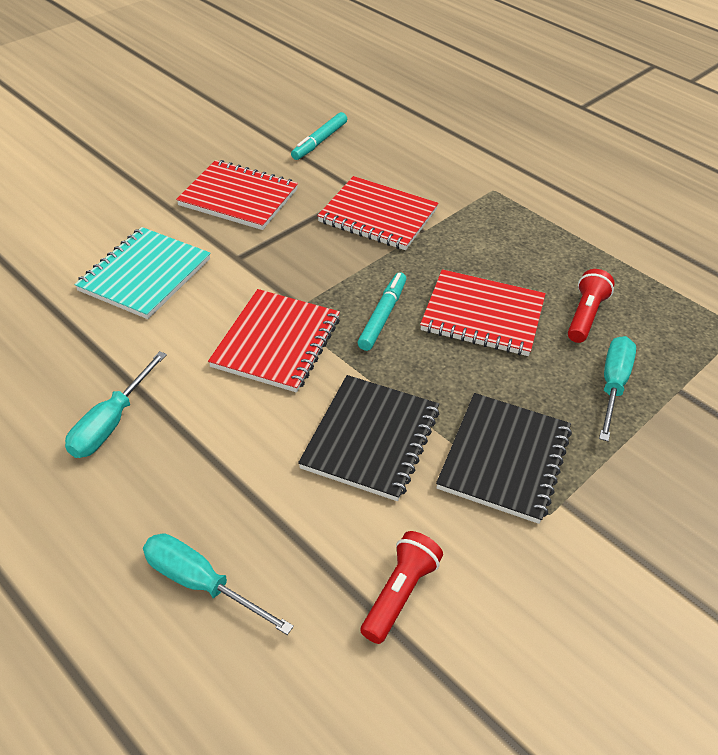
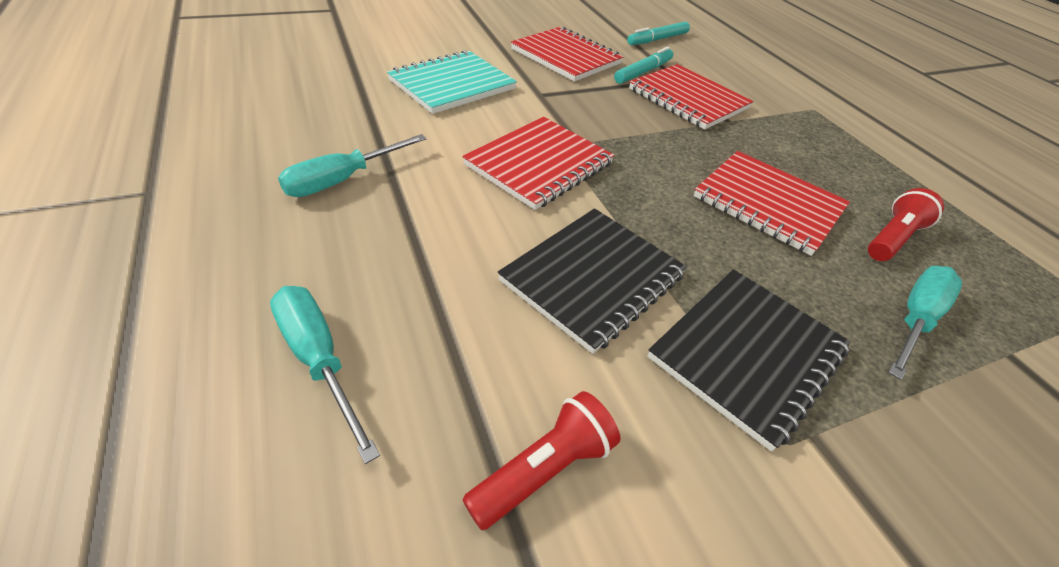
camera: 20 degrees right, 0 degrees up
turquoise marker [358,272,407,351] -> turquoise marker moved to [614,47,673,84]

